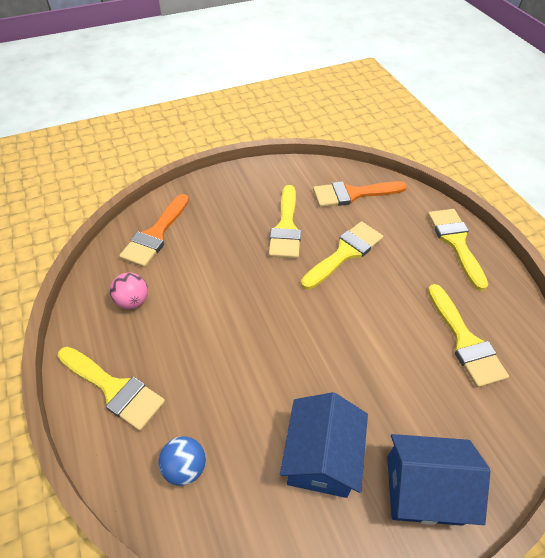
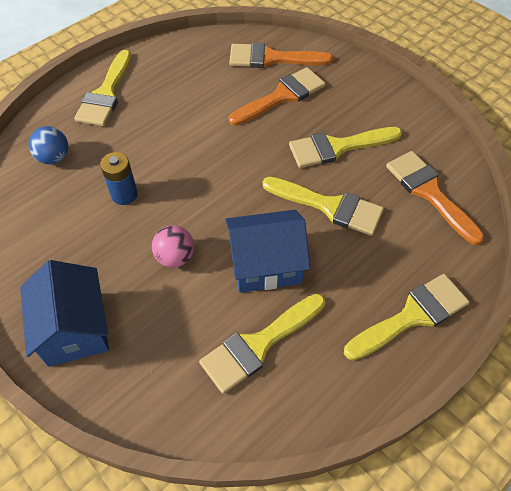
camera: 70 degrees right, 5 degrees up
pink ball [110,273,148,309] -> pink ball moved to [152,225,194,268]
blue house [280,392,368,498] -> blue house moved to [225,210,310,293]
none -> blue battery [100,152,138,205]
none -> orange brush [229,67,326,126]

